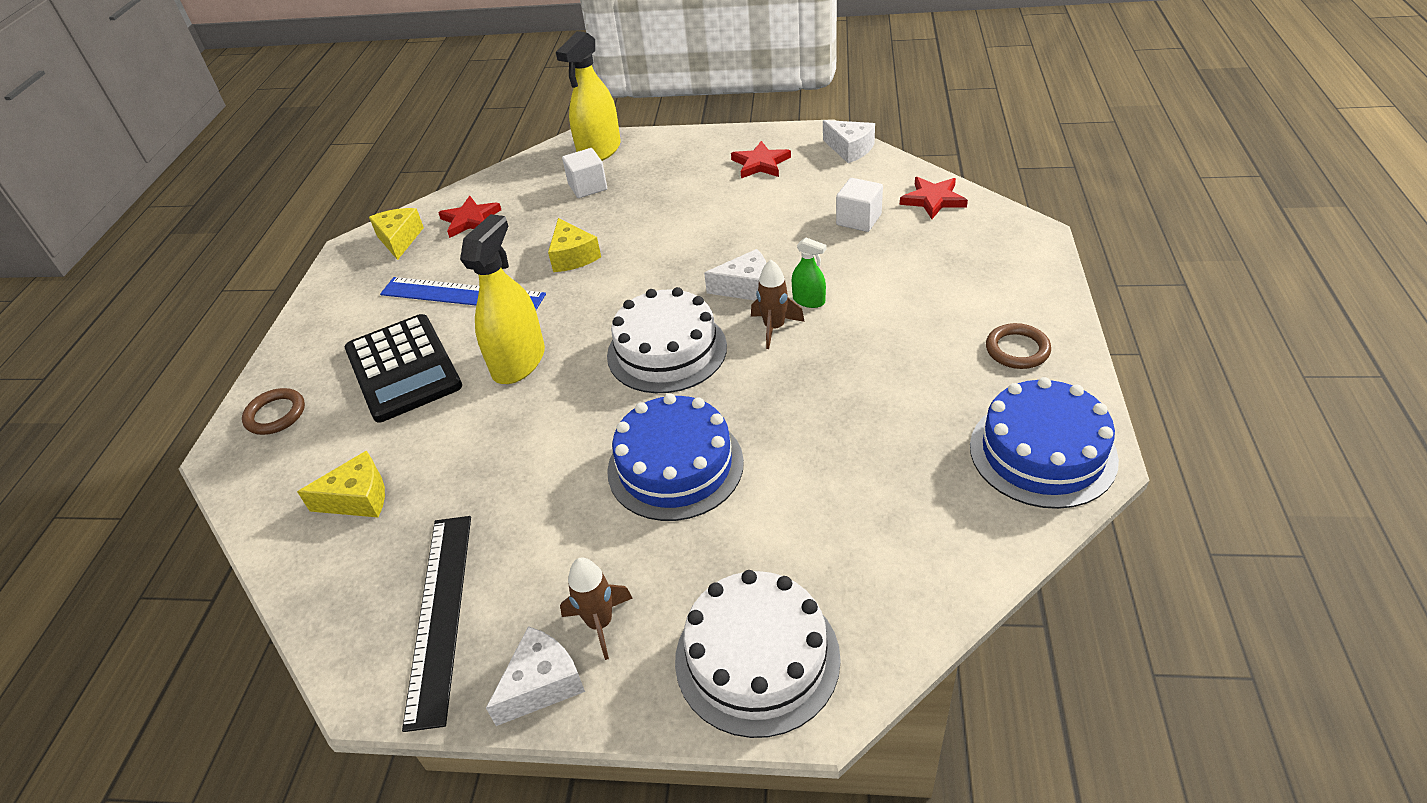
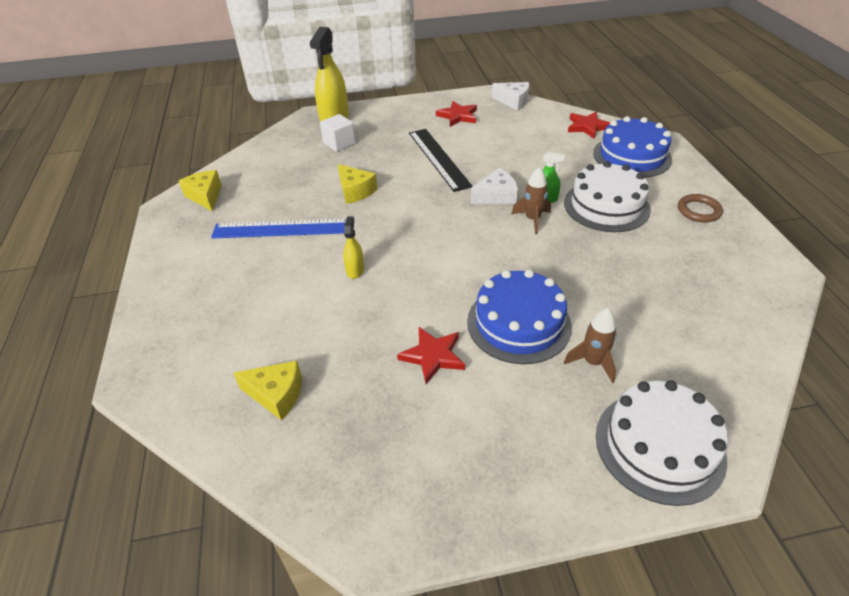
camera: 20 degrees left, 0 degrees up
brown ring [242,388,305,435] -> none
yellow cheese [297,450,385,517] -> yellow cheese turned 45 degrees clockwise [234,361,302,420]
black calculator [345,314,462,422] -> none
black ruler [402,516,471,732] -> black ruler moved to [409,129,473,192]
red star [438,196,501,238] -> red star moved to [397,327,465,384]
yellow spray bottle [460,214,545,384] -> yellow spray bottle [343,216,364,279], size x0.49
white cheese [486,626,585,726] -> none
brown rocket [560,557,633,660] -> brown rocket moved to [564,308,617,383]
white cake [607,287,727,393] -> white cake moved to [564,161,651,232]
white cube [836,178,883,232] -> none
blue cake [970,377,1119,509] -> blue cake moved to [593,116,672,178]

